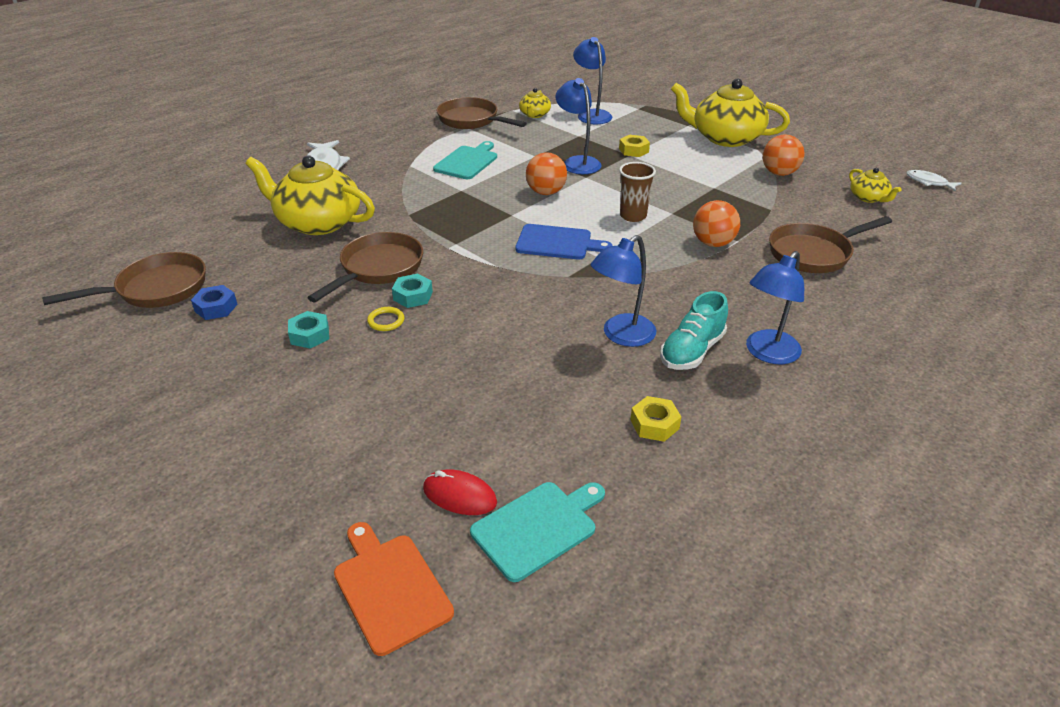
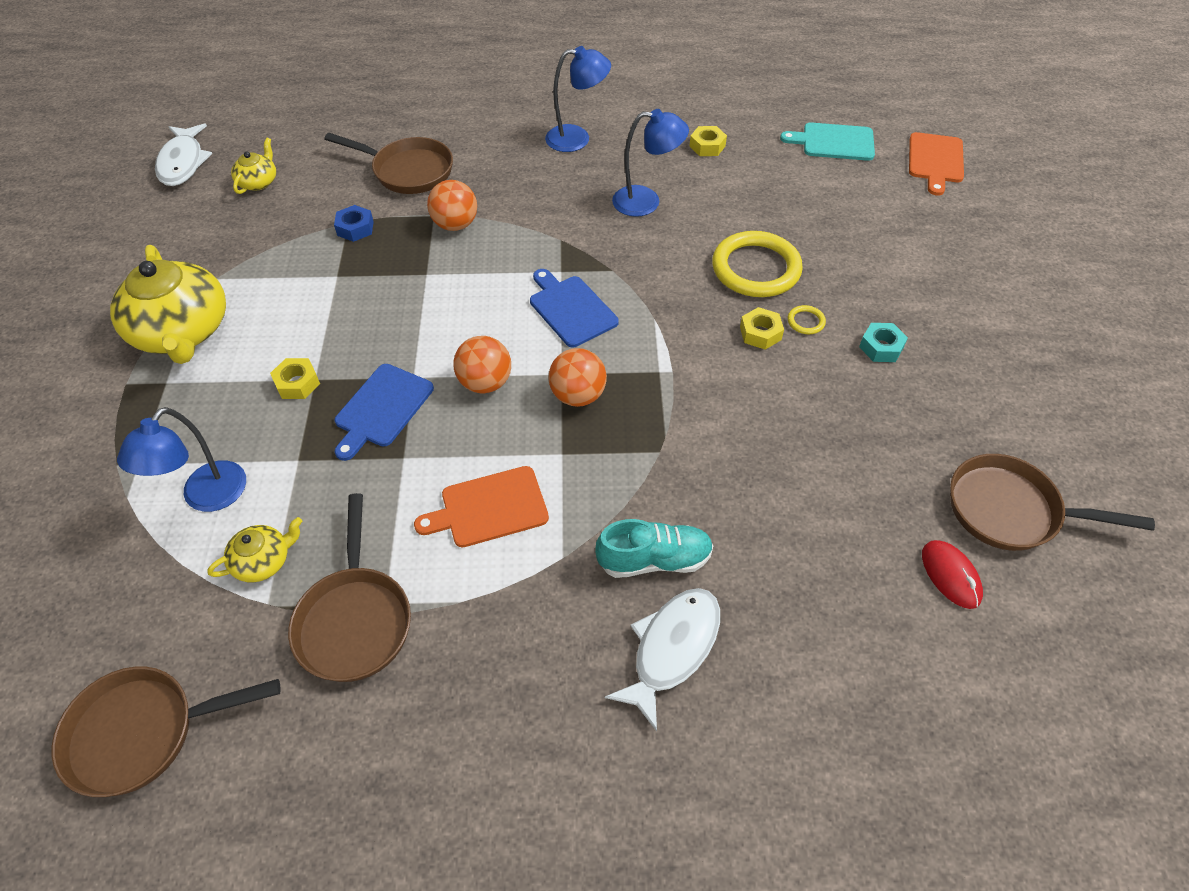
camera: 135 degrees left, 15 degrees up
blue nut [191,285,238,320] -> blue nut moved to [334,205,374,242]
yellow teapot [246,156,375,235] -> none
brown pan [307,232,423,303] -> brown pan moved to [52,667,281,797]
turquoise nut [392,274,433,308] -> yellow nut [740,307,784,350]
red mouse [423,470,497,515] -> red mouse moved to [922,540,983,609]
turquoise cutting board [433,141,497,179] -> orange cutting board [414,466,549,547]
blue lamp [555,78,602,174] -> blue cutting board [335,364,434,461]
brown cup [619,162,656,222] -> none
turquoise shoe [660,291,728,370] -> turquoise shoe moved to [595,519,714,578]
orange ball [763,135,804,176] -> orange ball moved to [548,348,607,407]
white fish [907,170,961,192] -> white fish [155,123,212,186], size x1.73
none -> yellow ring [712,231,803,297]

